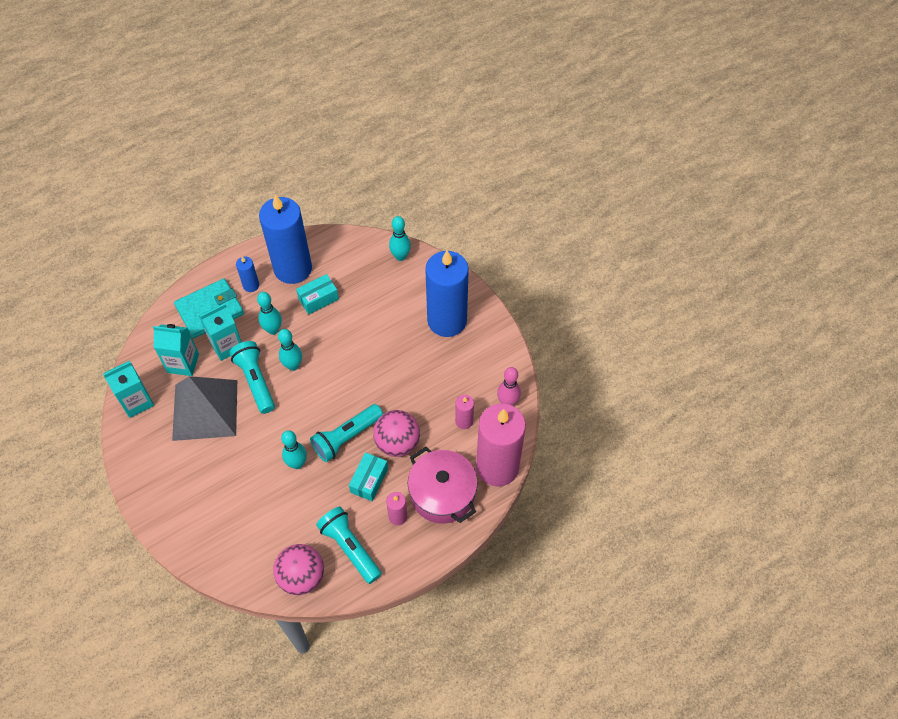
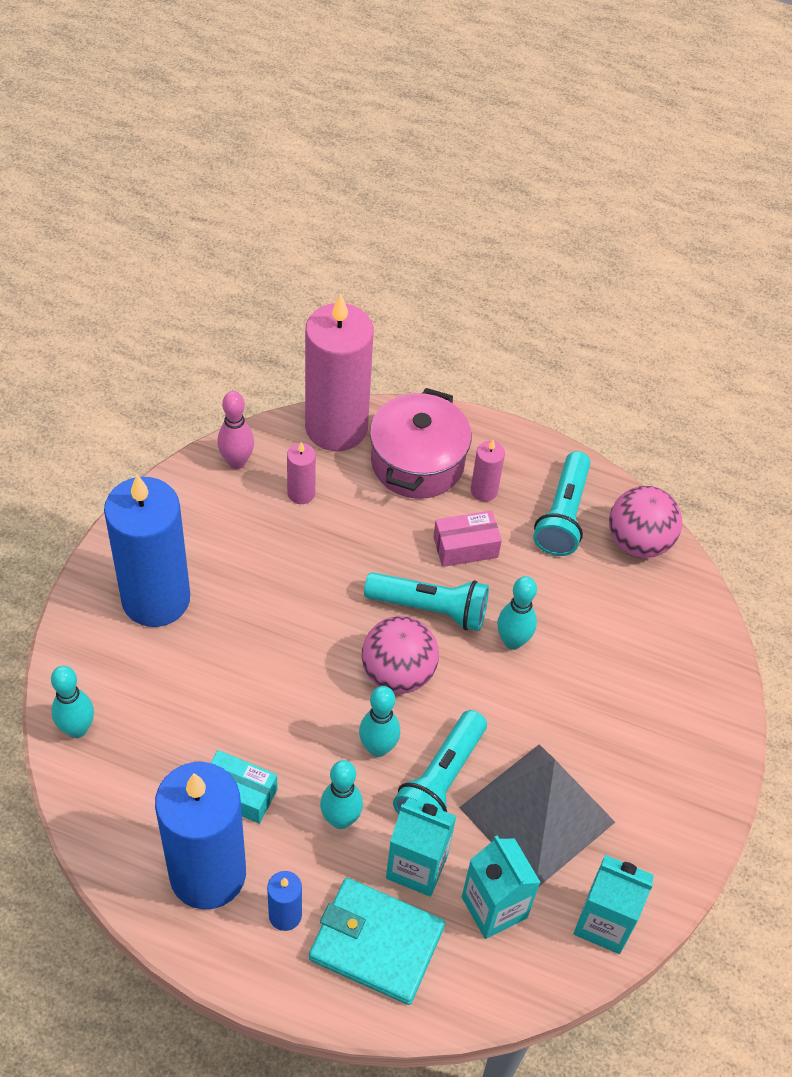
camera: 130 degrees left, 5 degrees down
turquoise box [349,452,388,501] -> pink box [433,511,502,567]
pink ball [373,410,420,457] -> pink ball moved to [362,616,439,694]

